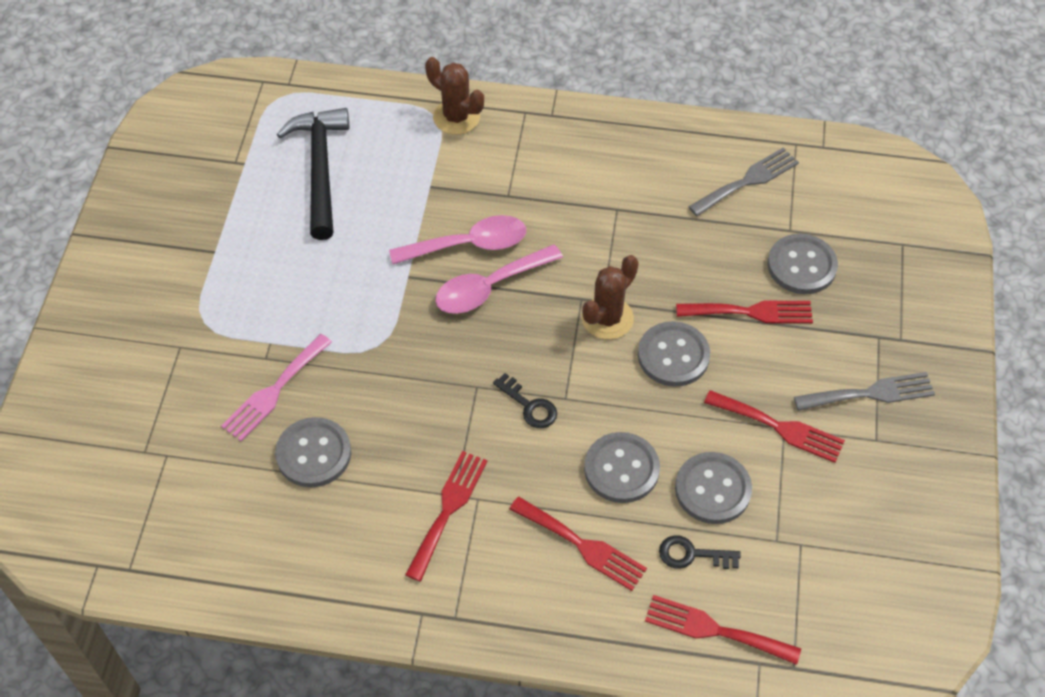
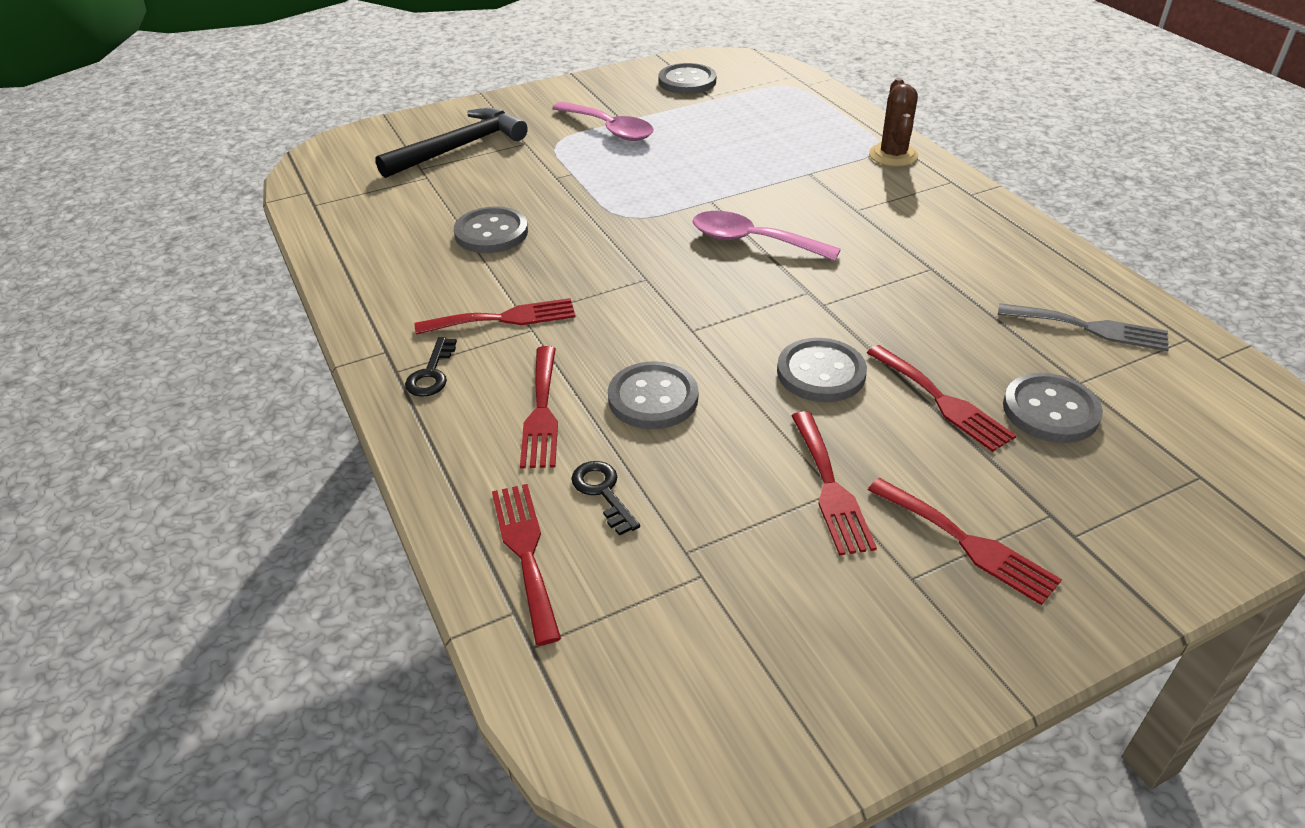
camera: 55 degrees right, 15 degrees down
pink fork [221,334,332,441] -> none
black hammer [277,108,349,240] -> black hammer moved to [375,108,528,178]
pink spoon [389,215,526,264] -> pink spoon moved to [552,102,654,141]
black key [493,373,557,428] -> black key moved to [405,337,457,397]
brown cactus [582,255,639,340] -> none
grey button [675,452,752,524] -> grey button moved to [658,63,716,94]
grey fork [794,372,935,411] -> red fork [868,478,1062,605]

